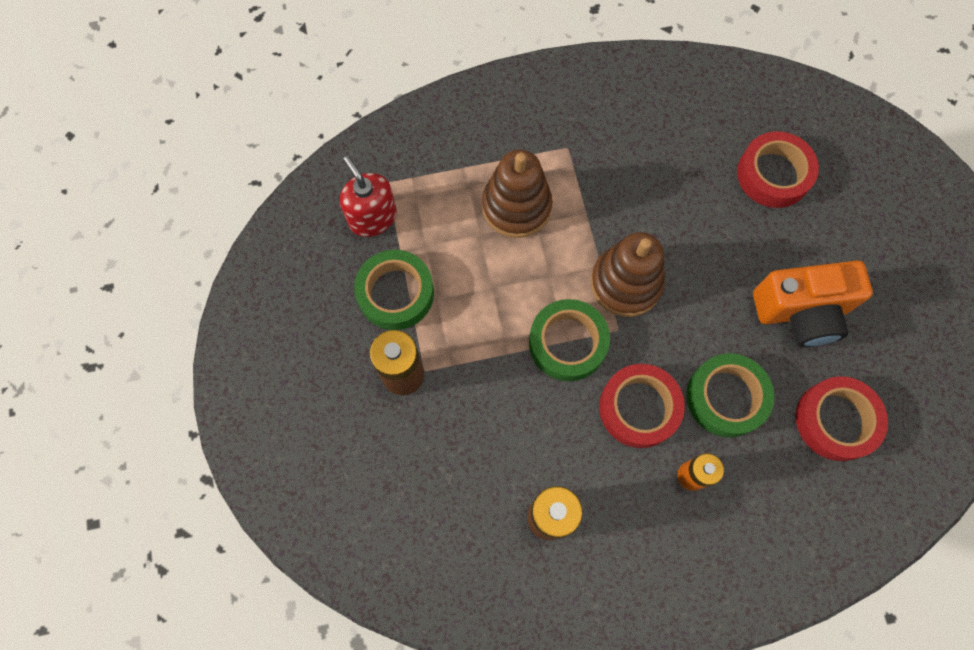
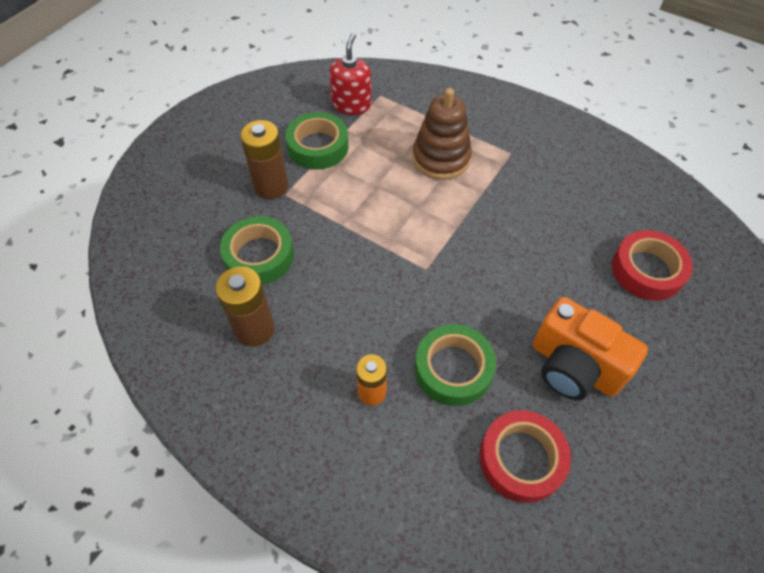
camera: 45 degrees right, 15 degrees down
green tape [529,299,610,381] -> green tape moved to [220,216,294,285]
brown stacking toy [591,232,665,317] -> none
red tape [599,364,685,448] -> none

